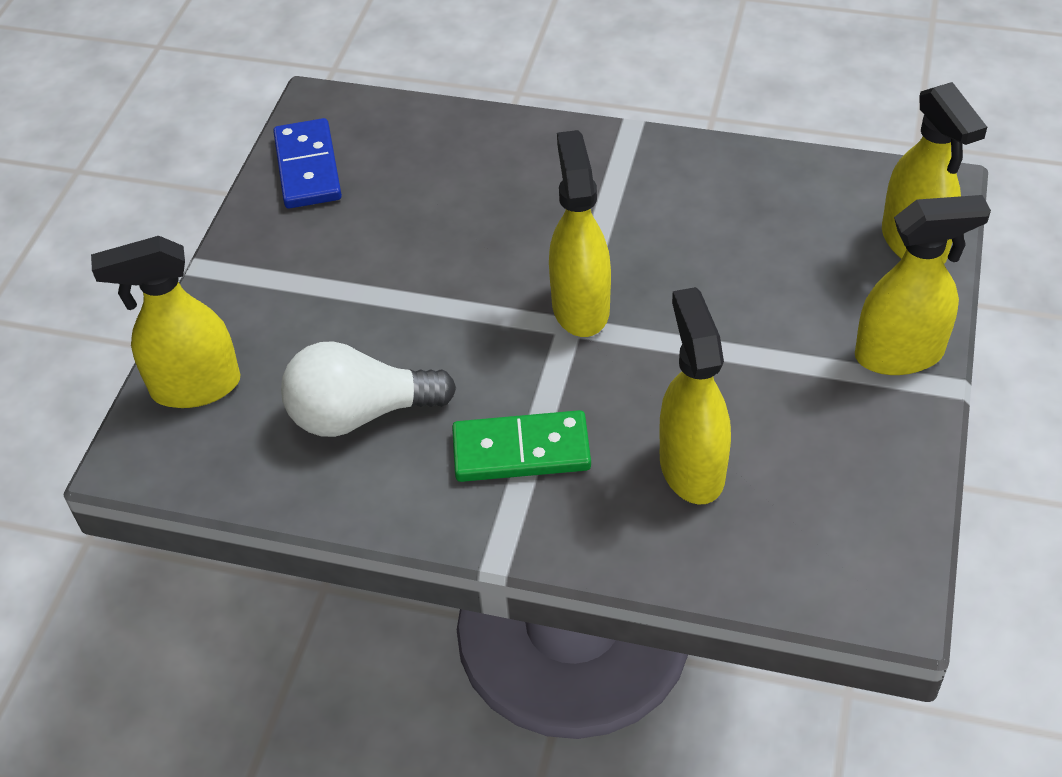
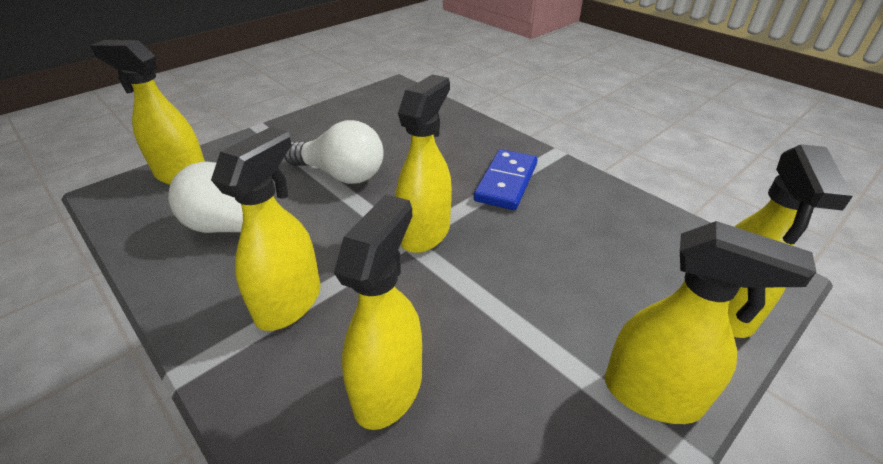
camera: 30 degrees right, 10 degrees down
blue domino [273,118,342,209] -> blue domino moved to [474,149,538,210]
green domino [452,410,591,482] -> yellow spray bottle [211,127,321,331]
none -> white light bulb [284,120,384,184]

